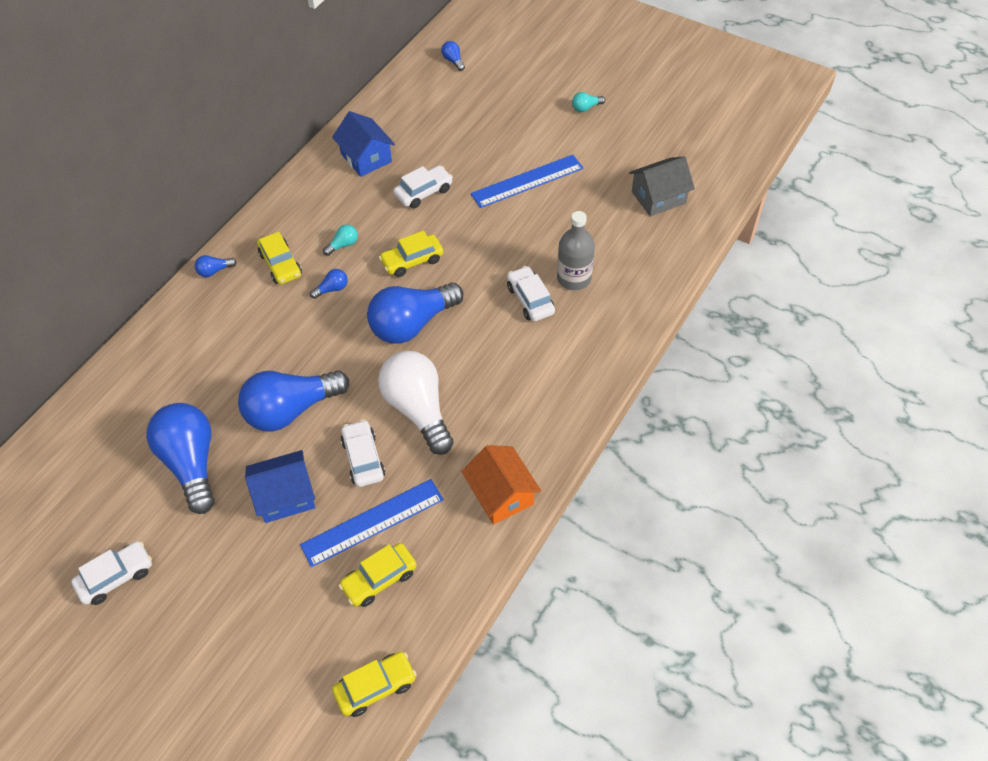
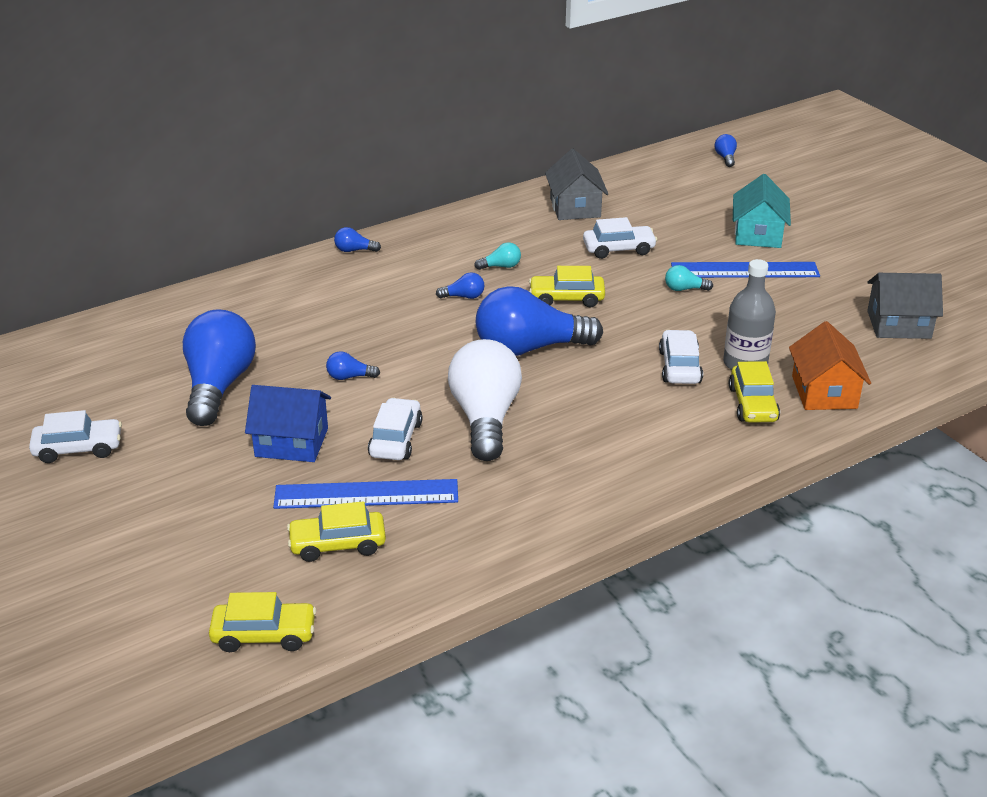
camera: 25 degrees right, 20 degrees down
blue light bulb [238,370,349,432] -> blue light bulb [326,351,380,380], size x0.40
yellow car [257,232,302,285] -> yellow car moved to [729,361,780,423]
blue house [332,111,395,177] -> grey house [545,149,608,220]
orange house [461,445,541,525] -> orange house moved to [789,321,871,410]
turquoise light bulb [572,92,605,112] -> turquoise light bulb moved to [665,265,713,291]
none -> turquoise house [733,174,791,248]

